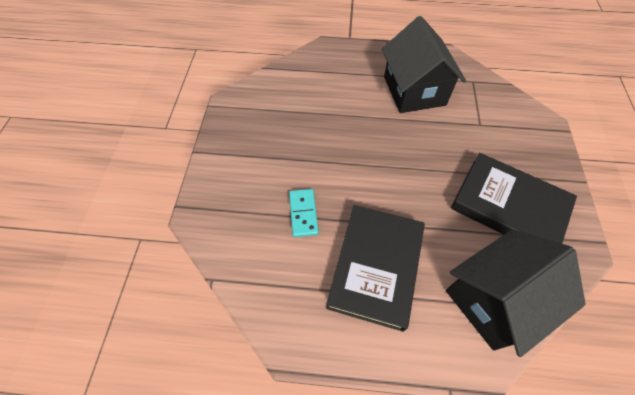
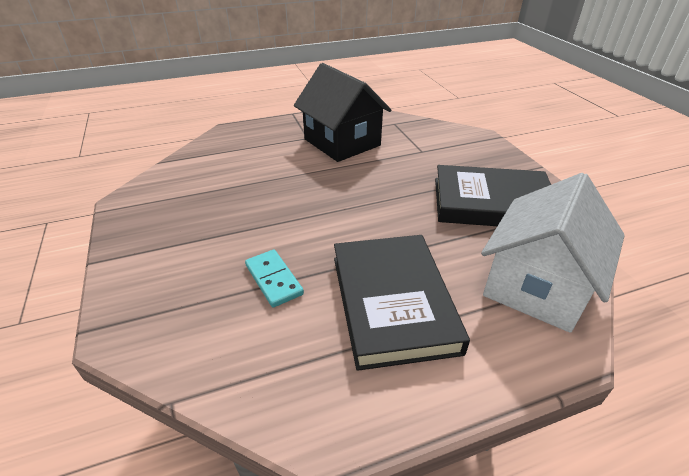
camera: 25 degrees left, 20 degrees down
black house [446,229,586,357] -> white house [481,173,625,333]

